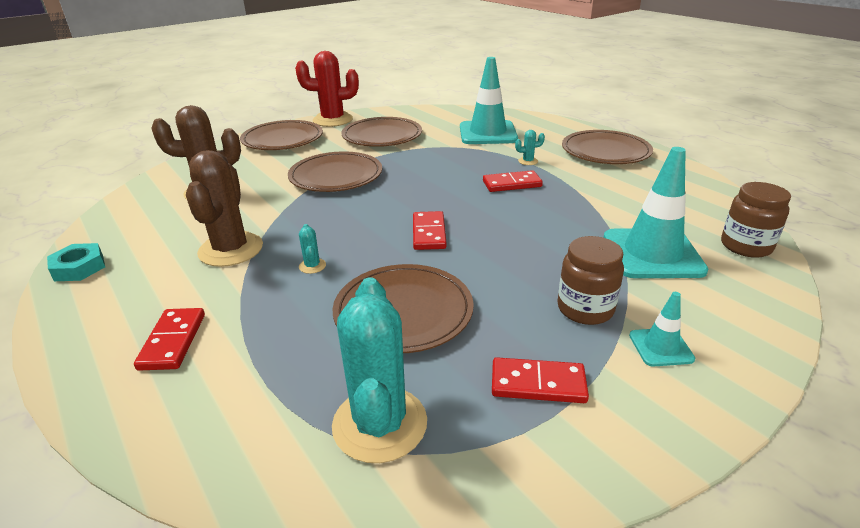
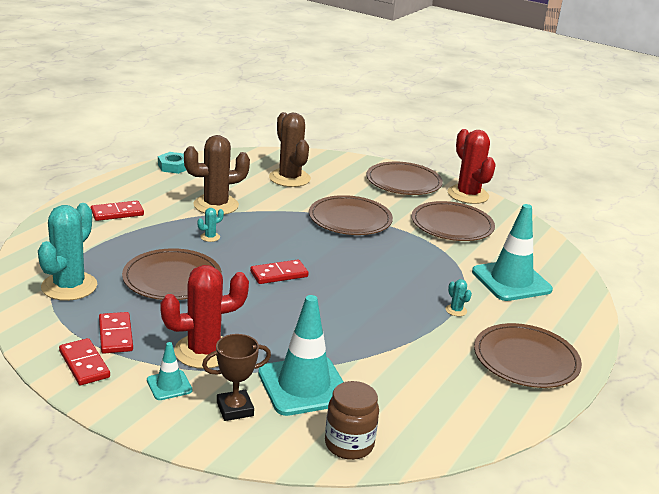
camera: 65 degrees right, 5 degrees down
turquoise cactus [332,277,427,463] -> turquoise cactus turned 45 degrees counterclockwise [38,203,97,301]
red domino [483,170,543,192] -> red domino moved to [59,338,110,385]
brown jar [557,236,624,325] -> red cactus [160,265,249,369]
none -> brown trophy [202,334,271,421]

